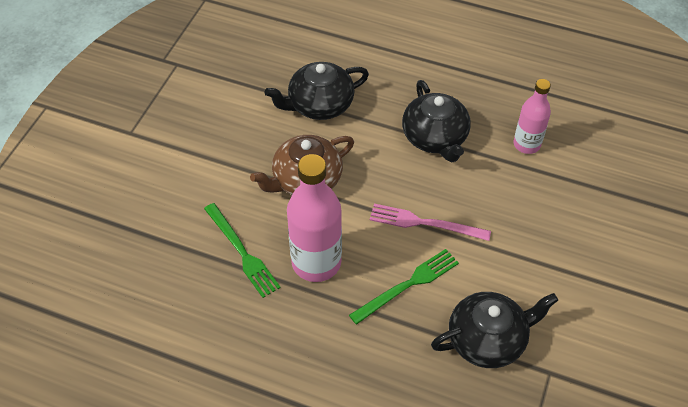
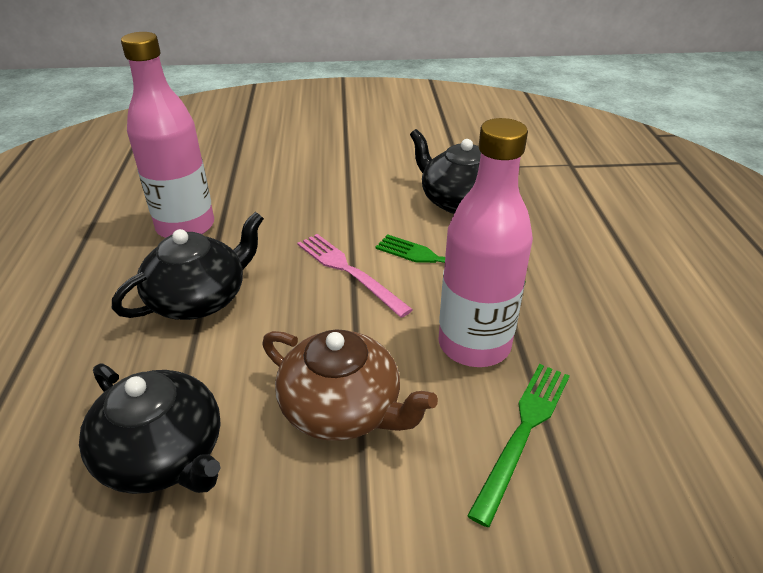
camera: 115 degrees left, 15 degrees down
pink fork [370,204,491,241] -> pink fork turned 150 degrees clockwise [297,234,413,318]
pink bottle [513,79,551,154] -> pink bottle [121,32,214,238], size x1.65

